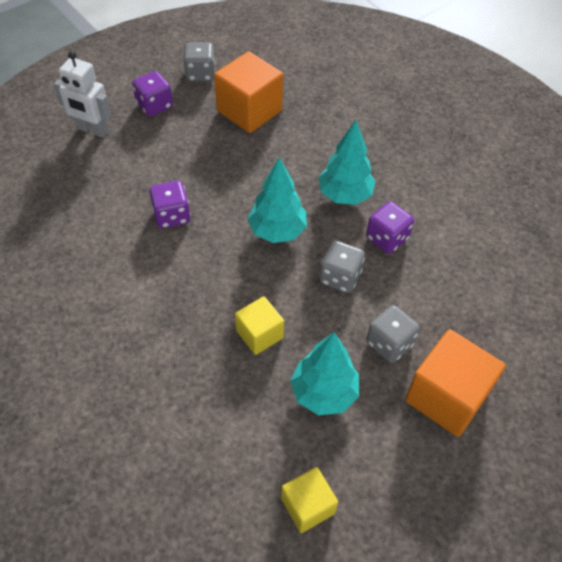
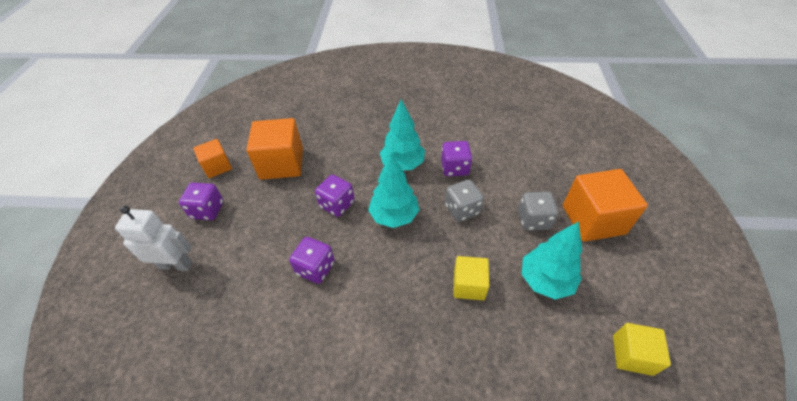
camera: 45 degrees left, 5 degrees down
white robot [54,51,111,138] -> white robot turned 150 degrees counterclockwise [115,206,193,271]
grey dice [183,42,215,82] -> orange cube [193,139,232,178]
none -> purple dice [315,174,355,217]

